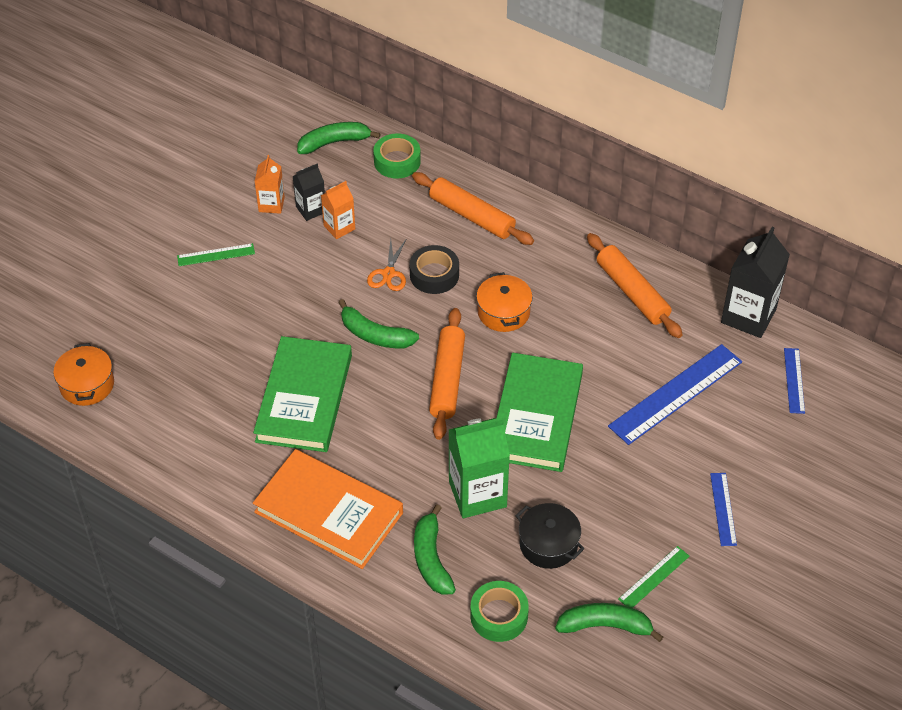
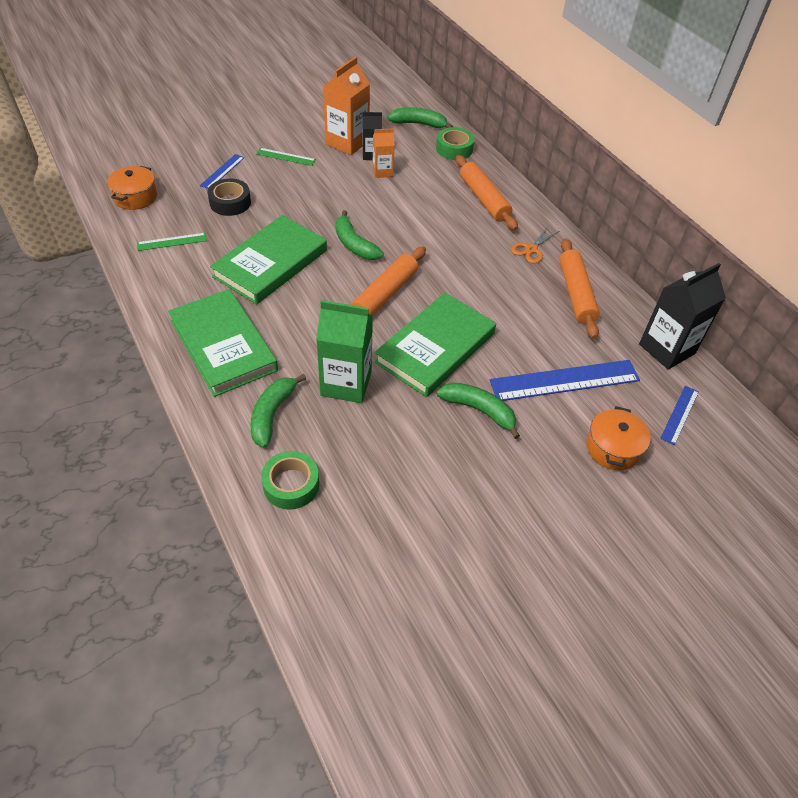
camera: 25 degrees right, 0 degrees up
orange book [253,449,403,569] -> green book [168,289,278,397]
orange carton [254,155,285,214] -> orange carton [323,57,370,155], size x1.78
orange scissors [367,238,407,291] -> orange scissors moved to [511,227,559,263]
black tape [410,245,459,294] -> black tape moved to [207,178,251,216]
orange pot [476,272,533,332] -> orange pot moved to [586,406,650,470]
black pot [516,503,585,569] -> none
green banana [555,603,663,642] -> green banana moved to [437,383,520,439]
green ruler [618,546,690,608] -> green ruler moved to [137,233,207,251]
blue ruler [710,473,737,546] -> blue ruler moved to [200,154,245,189]

